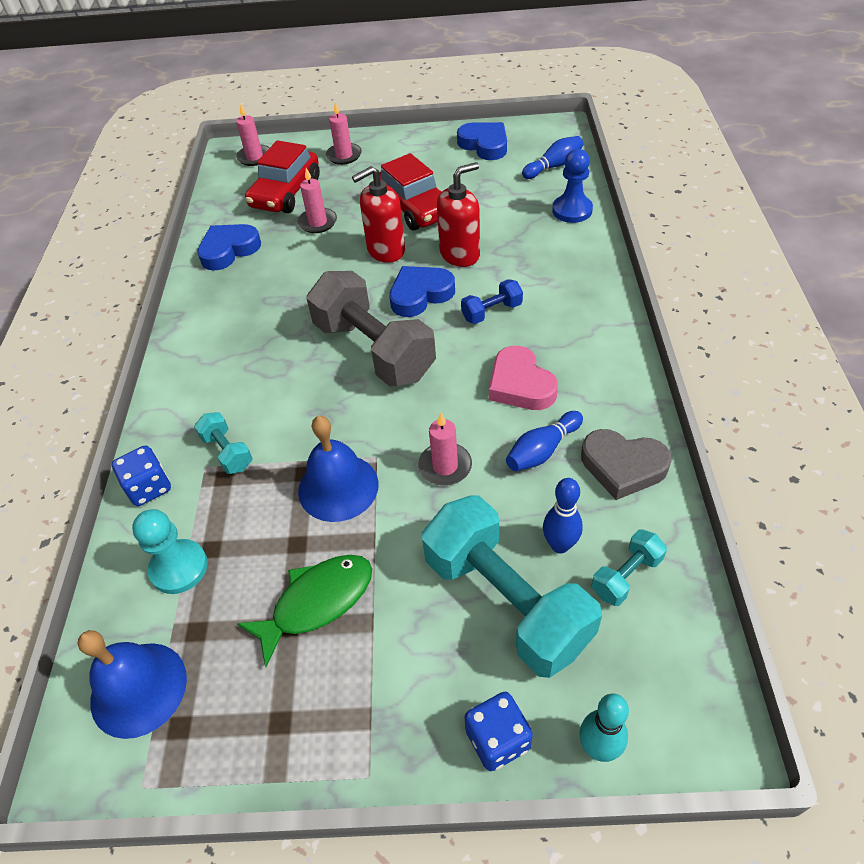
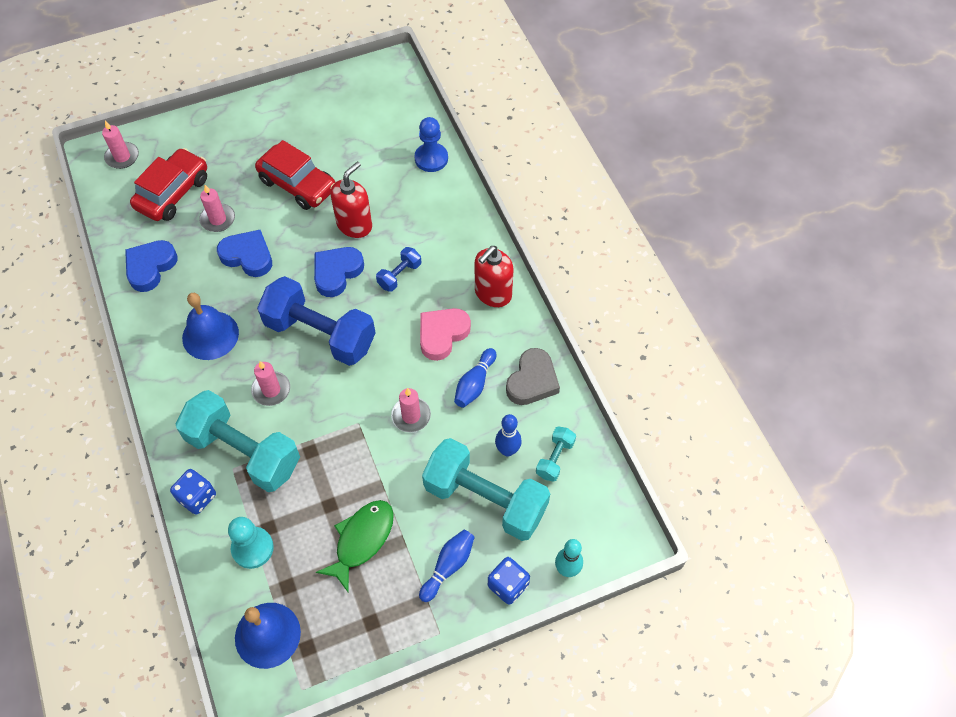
camera: 25 degrees left, 10 degrees up
turquoise dumbbell [194,412,253,474] -> turquoise dumbbell [176,390,300,492], size x2.23
red car [245,140,320,213] -> red car turned 150 degrees counterclockwise [130,148,207,221]
blue bell [298,416,379,522] -> blue bell moved to [182,293,239,360]
grey dumbbell [306,271,436,386] -> blue dumbbell [257,276,375,366]
pink candle [326,102,362,165] -> pink candle moved to [251,361,290,406]
red soap dispenser [352,166,405,263] -> red soap dispenser moved to [475,246,514,307]
blue heart [457,122,507,160] -> blue heart moved to [217,230,272,277]
pink heart [489,346,558,410] -> pink heart turned 90 degrees clockwise [420,308,471,361]
blue bowling pin [522,136,583,179] -> blue bowling pin moved to [419,529,475,602]
grey heart [581,429,672,500] -> grey heart turned 60 degrees counterclockwise [506,348,560,405]

